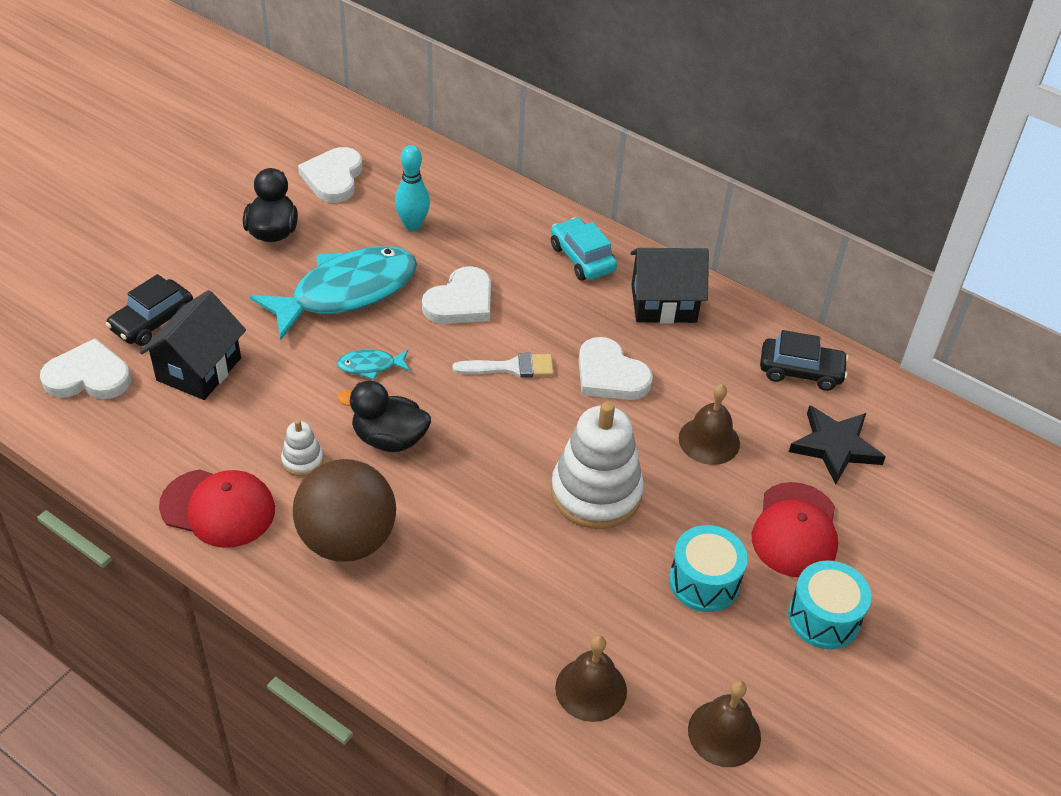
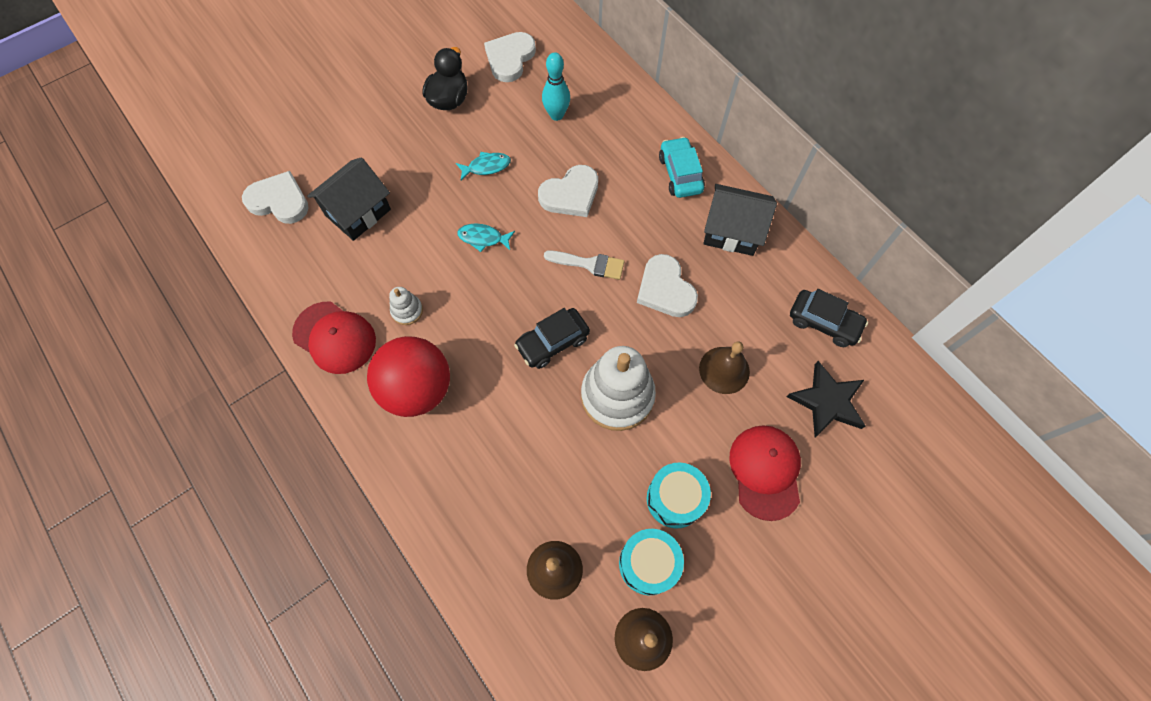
camera: 20 degrees right, 20 degrees up
black car [106,274,193,346] -> black car moved to [514,308,590,369]
turquoise fish [250,246,417,340] -> turquoise fish [456,152,511,180], size x0.41
brown ball [293,459,396,562] -> red ball [367,336,450,417]
black duck [337,381,431,452] -> none
red cap [752,482,838,577] -> red cap turned 150 degrees clockwise [729,425,801,521]
turquoise drum [788,560,872,649] -> turquoise drum moved to [619,529,684,595]

